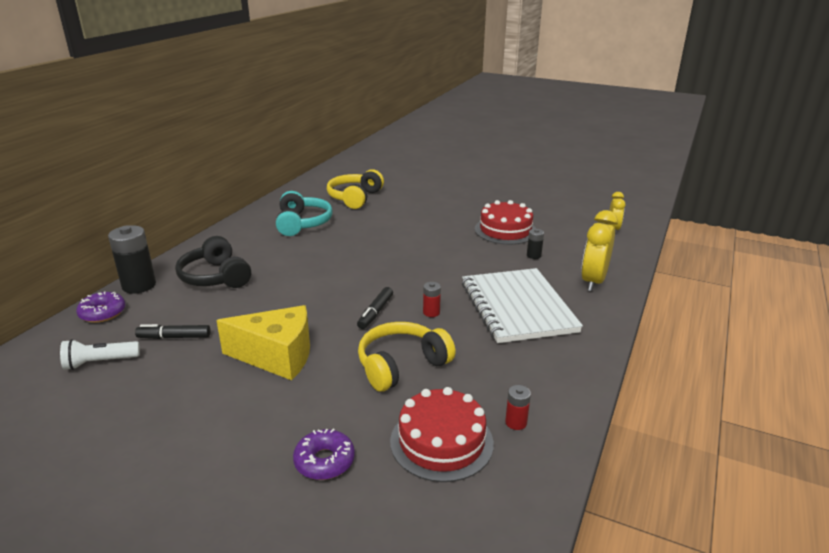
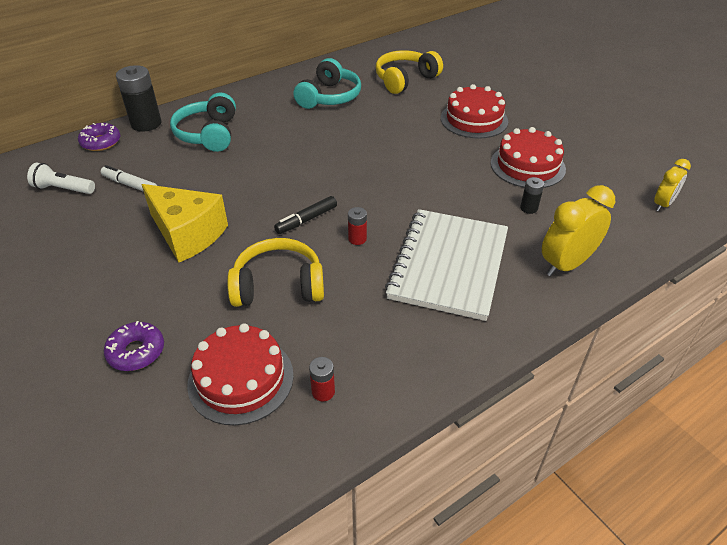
camera: 30 degrees right, 15 degrees up
black marker [135,324,210,339] -> white marker [101,165,157,192]
black headphones [175,236,251,288] -> turquoise headphones [170,93,236,152]
none -> red cake [441,84,508,139]

